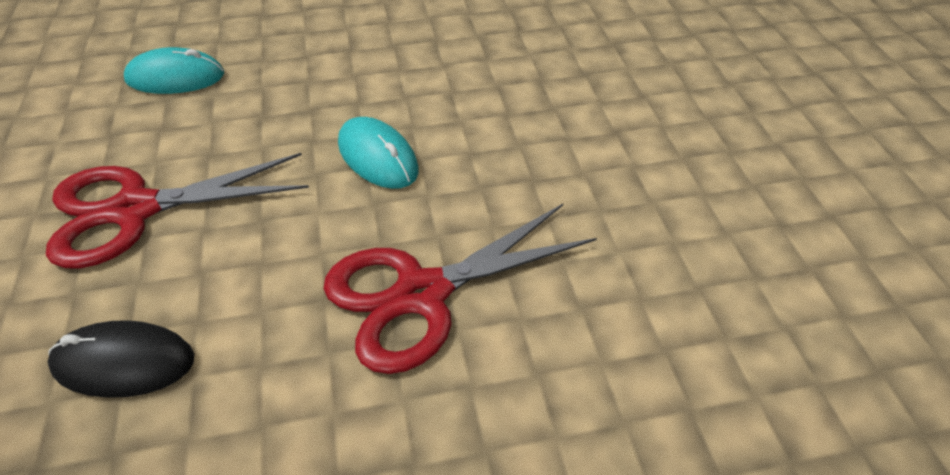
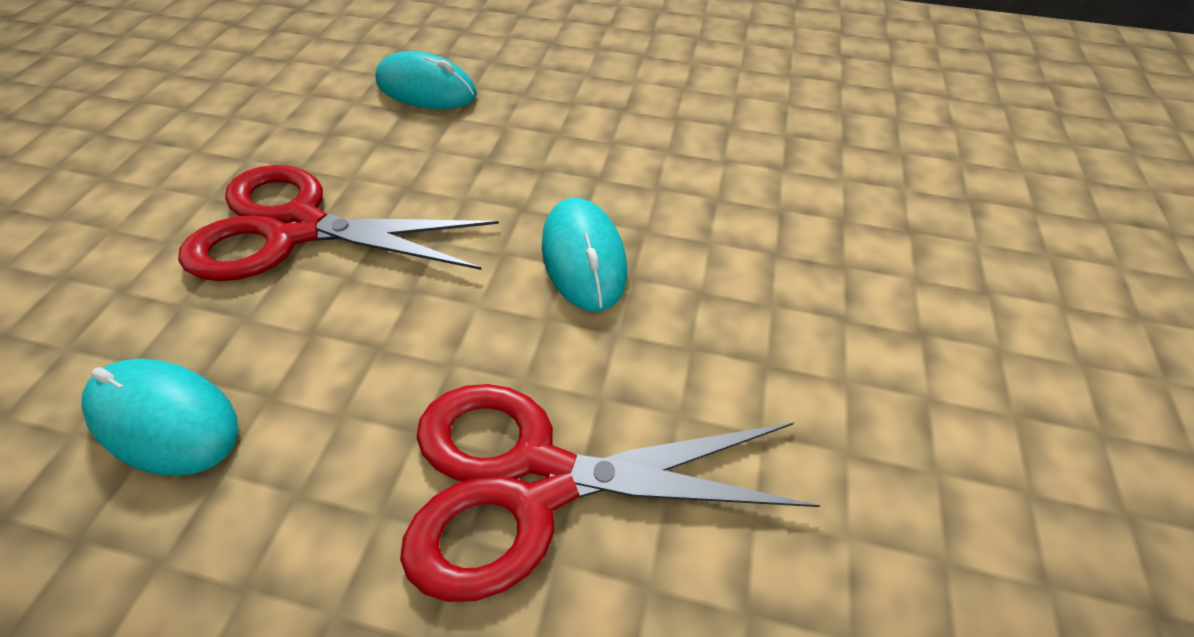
camera: 25 degrees right, 5 degrees up
black mouse [48,320,194,398] -> turquoise mouse [81,359,238,476]

